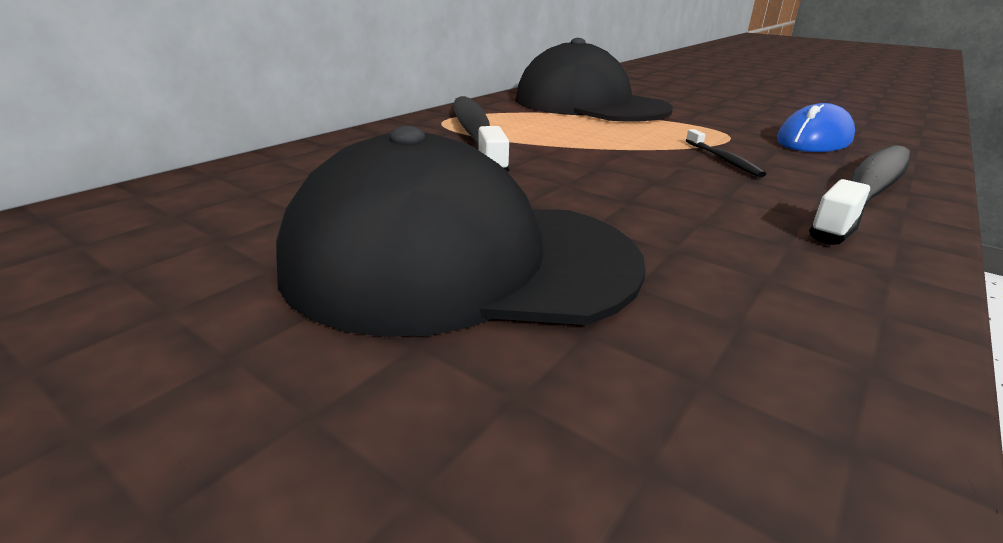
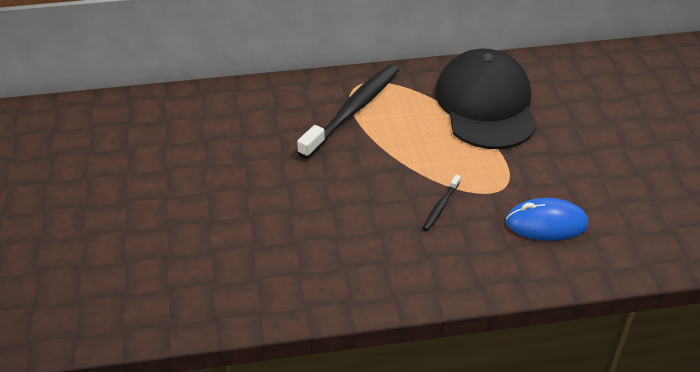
camera: 45 degrees right, 15 degrees up
black cap [276,126,646,337] -> none
black toothbrush [809,145,910,245] -> none

